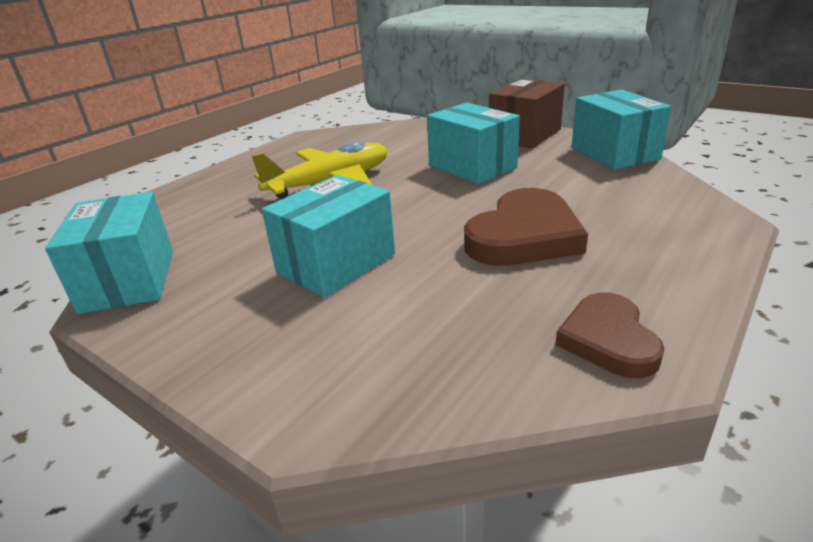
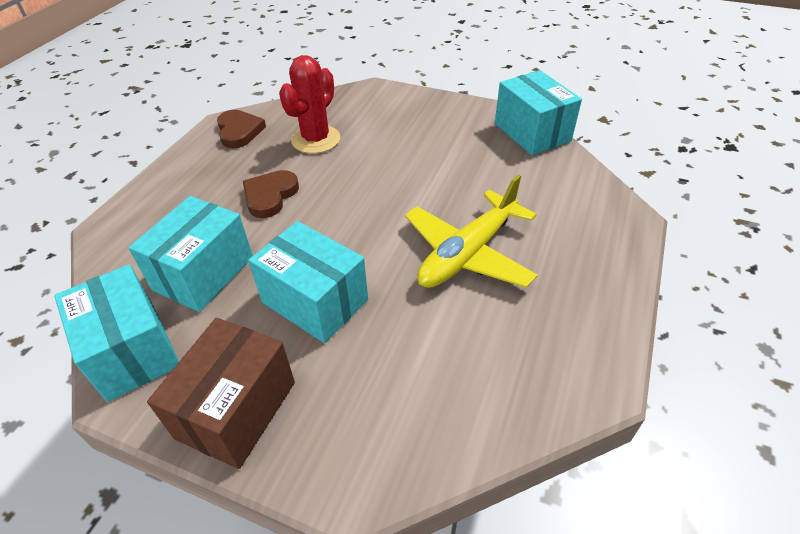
camera: 165 degrees right, 15 degrees up
turquoise box [262,175,395,298] -> turquoise box moved to [128,196,253,312]
brown heart [464,188,588,266] -> brown heart [243,170,299,218], size x0.63
none -> red cactus [279,55,340,154]

